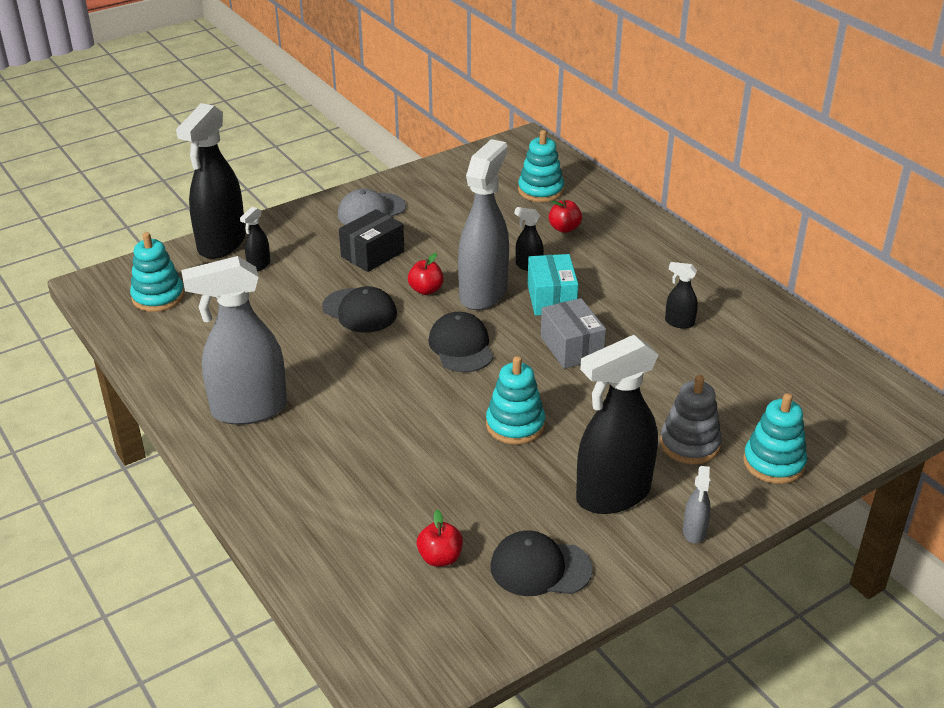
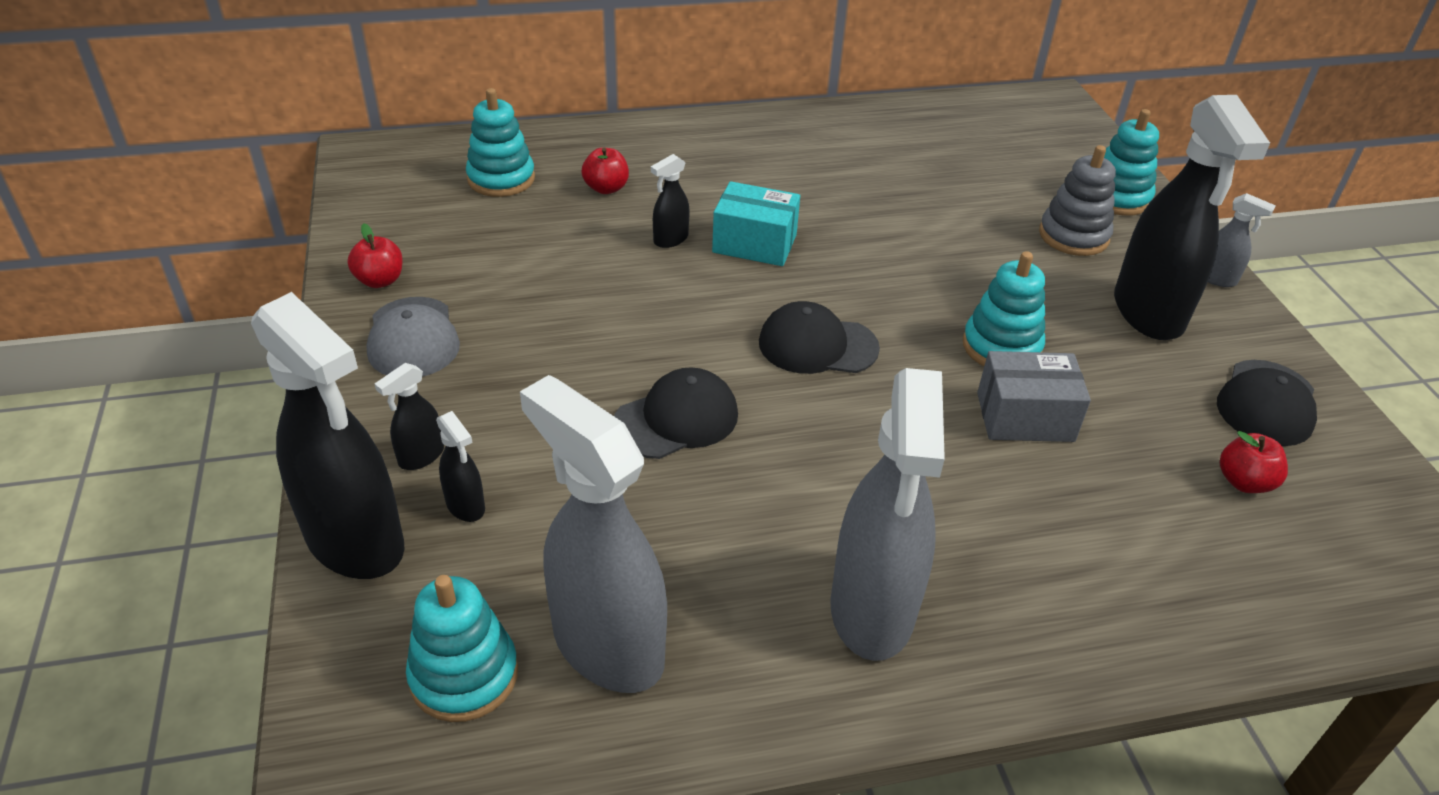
camera: 70 degrees left, 5 degrees up
black box [339,209,404,272] -> none
red apple [408,253,444,295] -> red apple moved to [347,223,403,288]
grey spray bottle [458,139,509,310] -> grey spray bottle moved to [520,375,667,693]
grey box [541,298,606,369] -> grey box moved to [977,351,1091,442]
black spray bottle [665,262,698,329] -> black spray bottle moved to [375,363,444,470]

